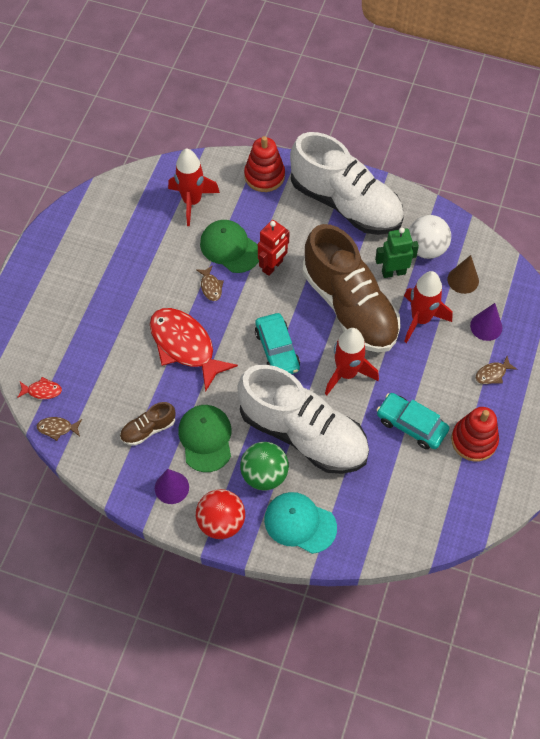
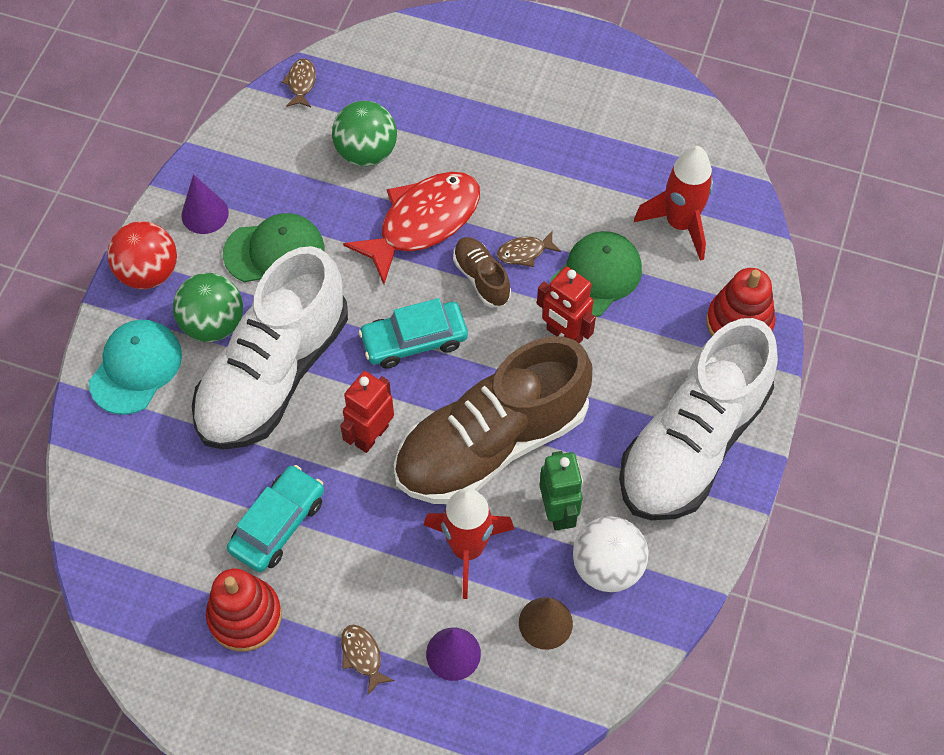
camera: 90 degrees right, 0 degrees up
red fish [17,377,62,399] -> none
brown shoe [120,402,175,446] -> brown shoe moved to [453,237,511,307]
red rocket [325,328,379,395] -> red robot [340,371,394,453]
none -> green ball [332,101,397,167]

